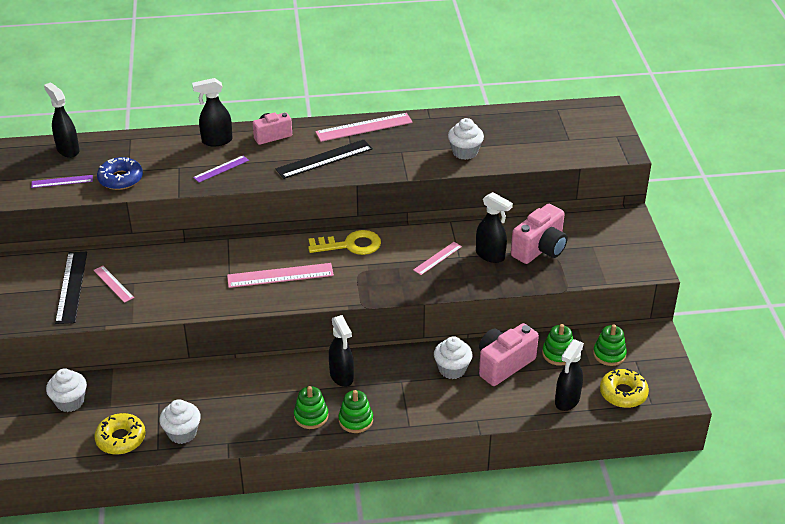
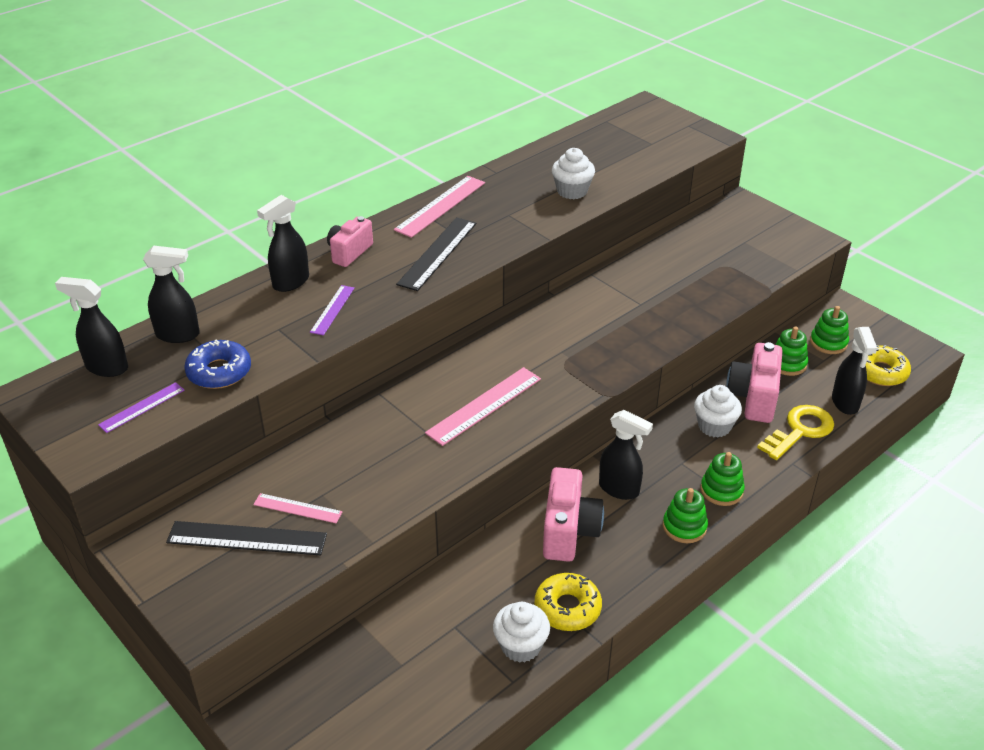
camera: 35 degrees left, 0 degrees up
white cupcake [46,369,87,412] -> none
black ruler [55,252,87,324] -> black ruler turned 45 degrees counterclockwise [166,521,327,555]
yellow donut [94,413,146,454] -> yellow donut moved to [535,573,602,631]
green stacking toy [294,386,328,429] -> green stacking toy moved to [701,452,745,506]
yellow key [308,230,381,255] -> yellow key moved to [757,405,834,460]
pink ruler [413,242,462,275] -> none
black spray bottle [476,192,513,263] -> black spray bottle moved to [143,245,200,343]
pink camera [511,204,568,264] -> pink camera moved to [543,467,604,562]

